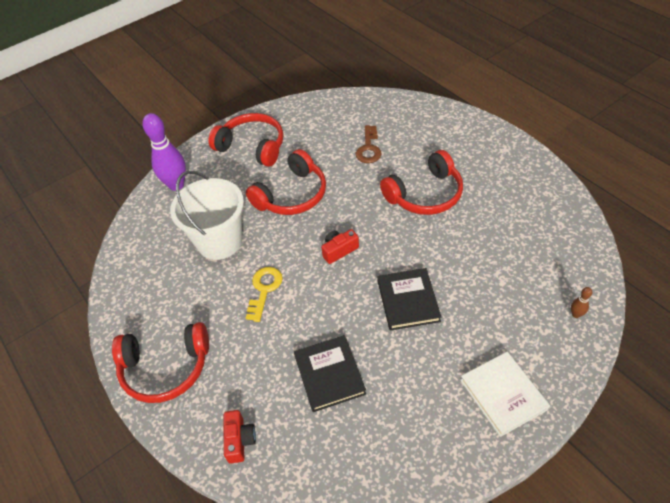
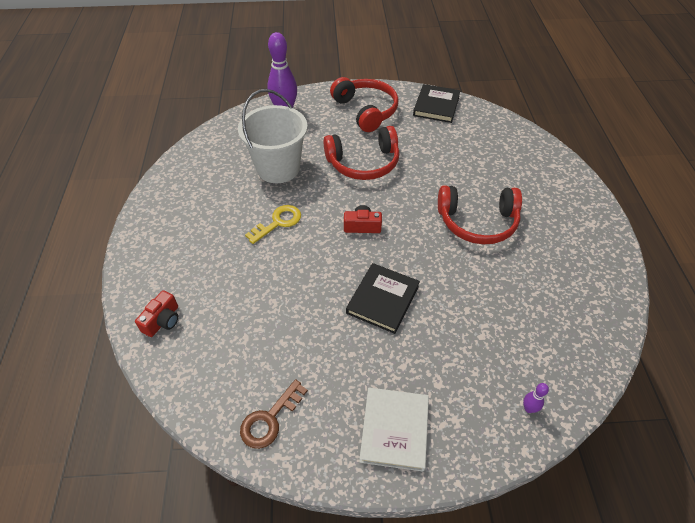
camera: 30 degrees right, 0 degrees up
red headphones [112,322,209,403] -> none
black book [294,335,366,412] -> black book moved to [413,84,460,123]
brown key [356,125,381,163] -> brown key moved to [240,379,308,449]
brown bowling pin [571,287,592,318] -> purple bowling pin [523,383,549,413]

